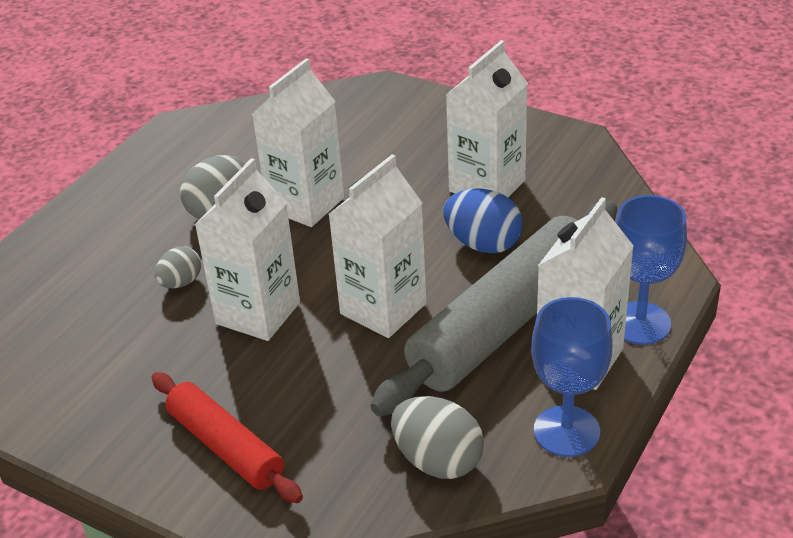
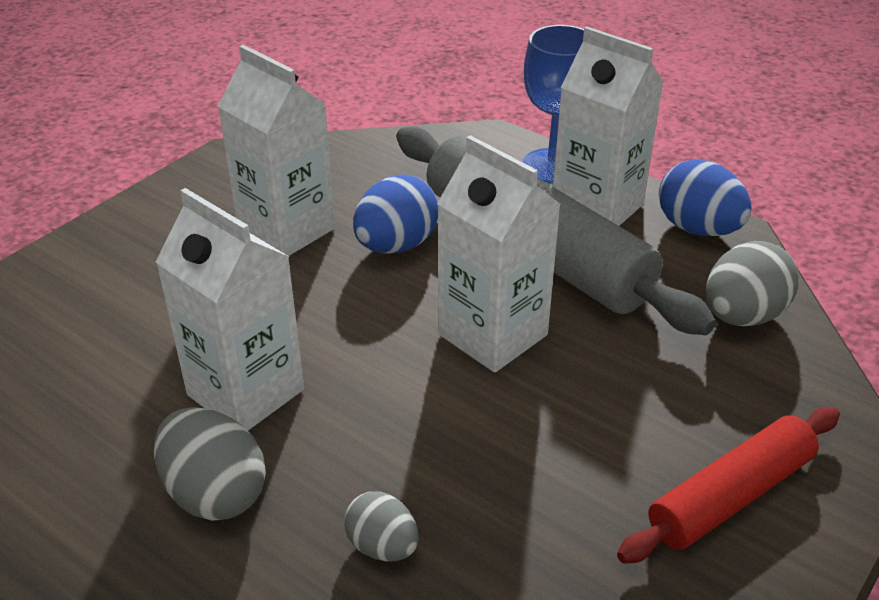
camera: 85 degrees left, 0 degrees up
white carton [195,158,300,341] -> none
blue goblet [531,297,613,457] -> blue egg [659,159,752,236]

